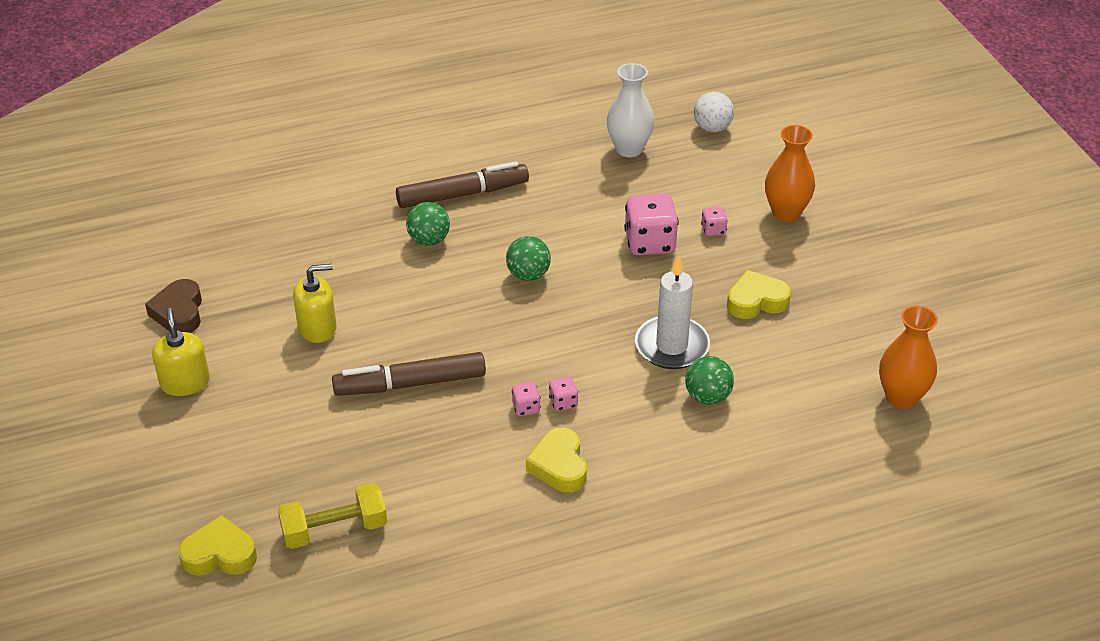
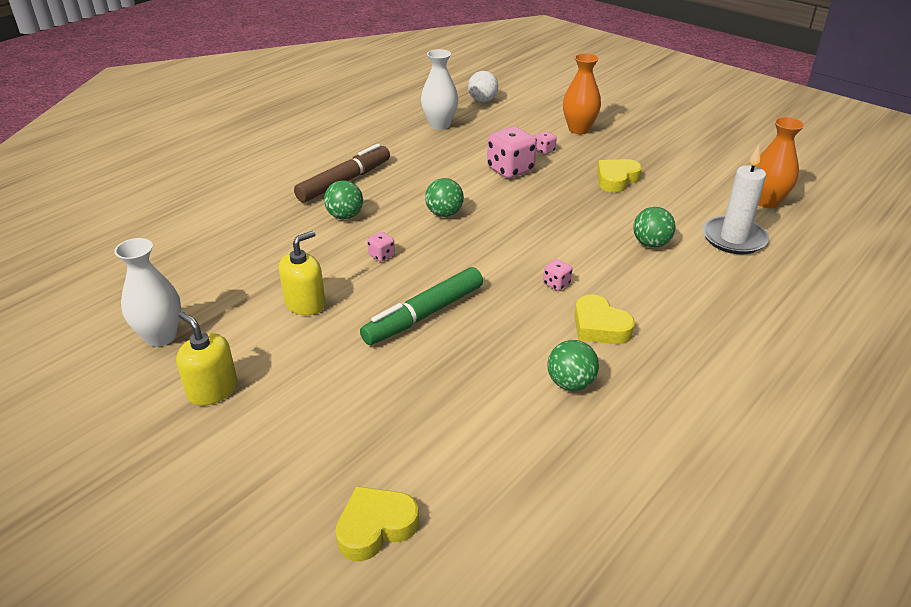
camera: 30 degrees left, 5 degrees down
brown heart [145,279,202,333] -> white vase [114,238,181,347]
yellow dumbbell [278,483,387,549] -> none
brown marker [332,352,486,396] -> green marker [360,267,483,345]
pink dice [512,382,540,416] -> pink dice moved to [367,232,395,262]
white candle [635,255,710,369] -> white candle moved to [702,145,769,254]
none -> green ball [548,340,599,391]

